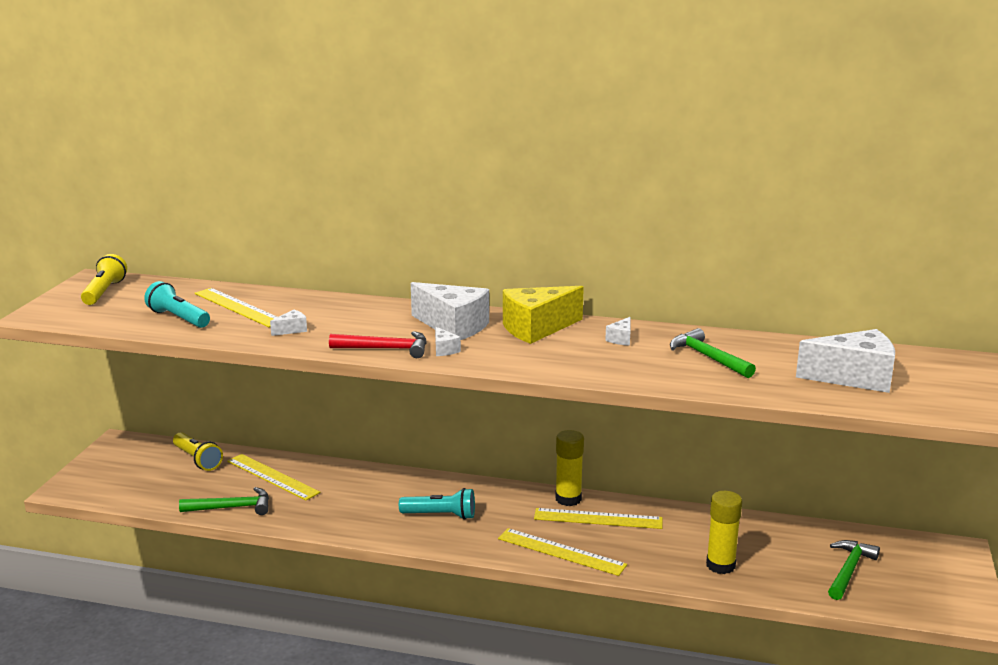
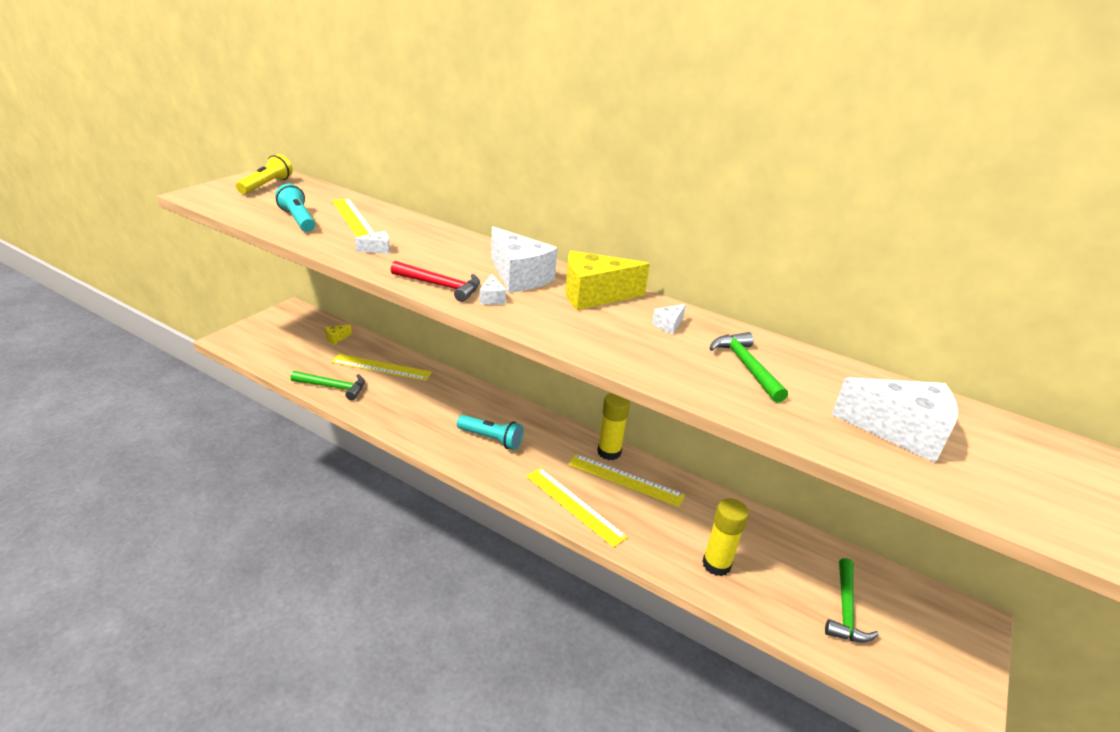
camera: 15 degrees right, 10 degrees up
yellow flashlight [173,432,223,471] -> yellow cheese [325,324,352,344]
yellow ruler [227,454,320,500] -> yellow ruler turned 45 degrees counterclockwise [332,354,432,381]
green hammer [828,540,880,600] -> green hammer turned 150 degrees clockwise [825,558,879,643]

